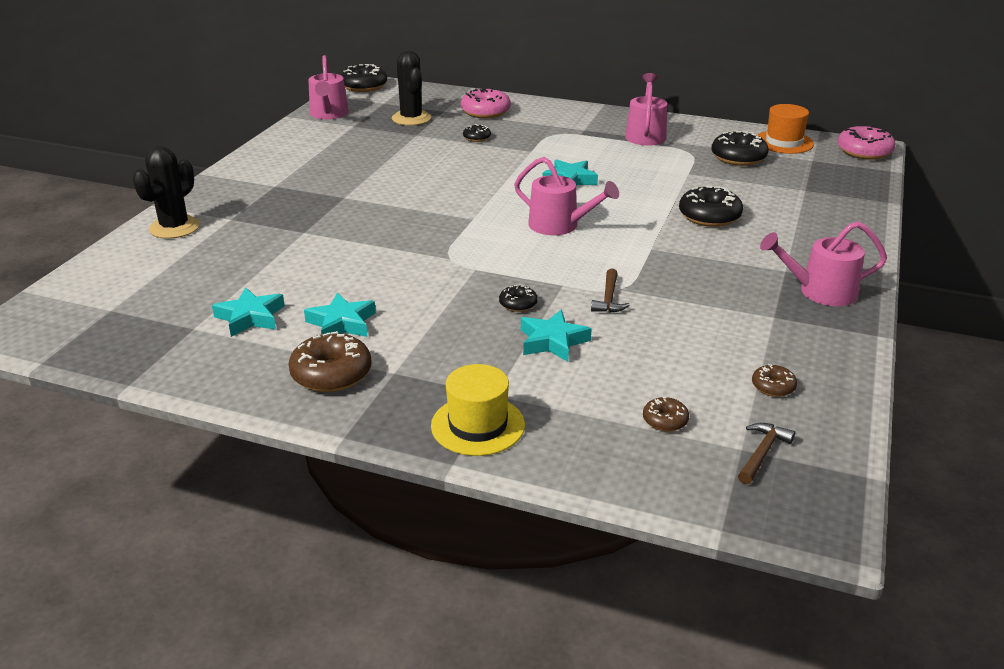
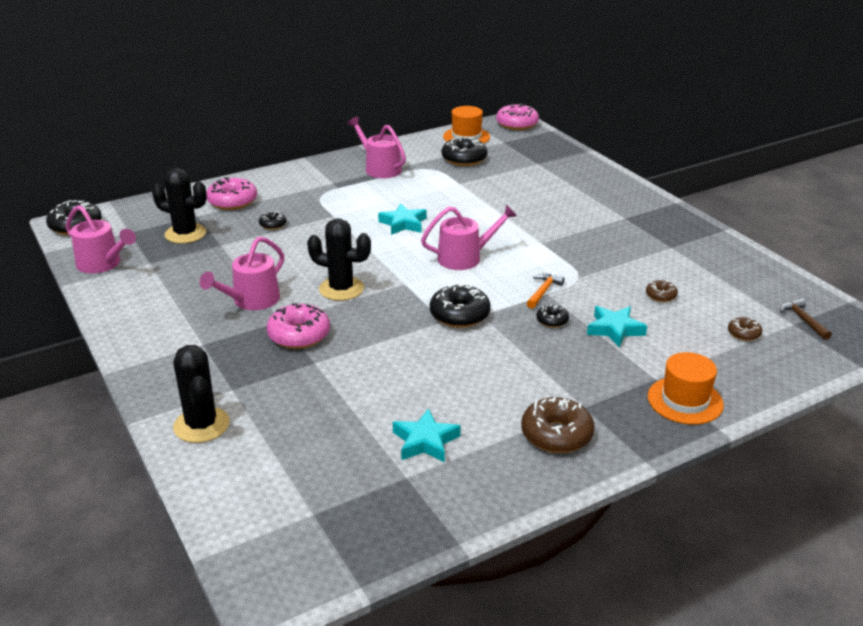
camera: 50 degrees left, 0 degrees up
turquoise star [304,293,376,337] -> none
yellow hat [431,364,525,456] -> orange hat [648,352,724,425]
brown hammer [591,269,630,313] -> none
black donut [679,186,743,227] -> black donut moved to [430,283,491,328]
brown donut [752,364,797,397] -> brown donut moved to [646,280,678,302]
pink watering can [760,221,887,306] -> pink watering can moved to [200,237,284,310]
none -> pink donut [267,303,330,349]
none -> black cactus [307,218,371,301]
none -> orange hammer [527,274,564,308]

